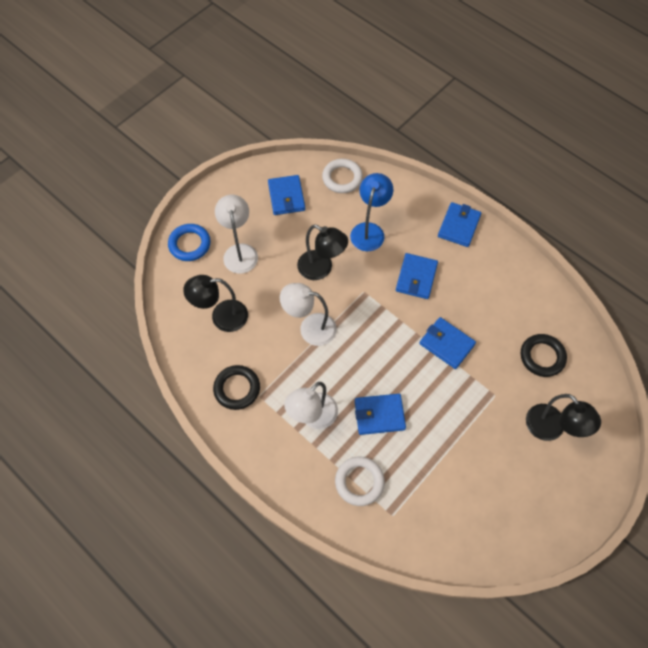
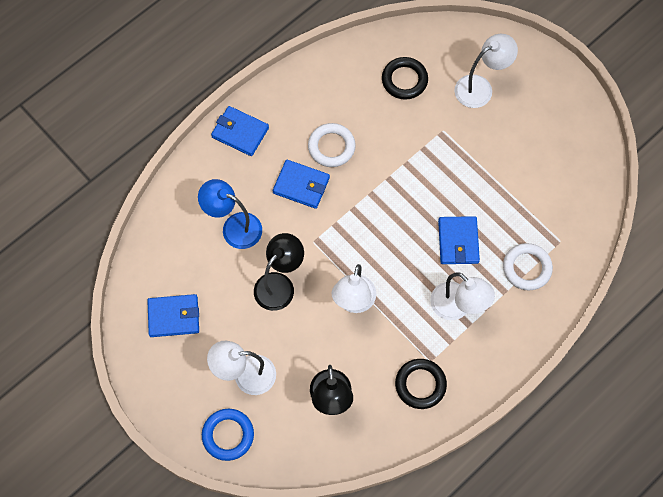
camera: 85 degrees left, 5 degrees up
white ring [322,159,363,193] -> white ring moved to [308,123,356,167]
blue wallet [419,317,476,369] -> none
black lamp [526,394,601,441] -> white lamp [454,34,518,108]

